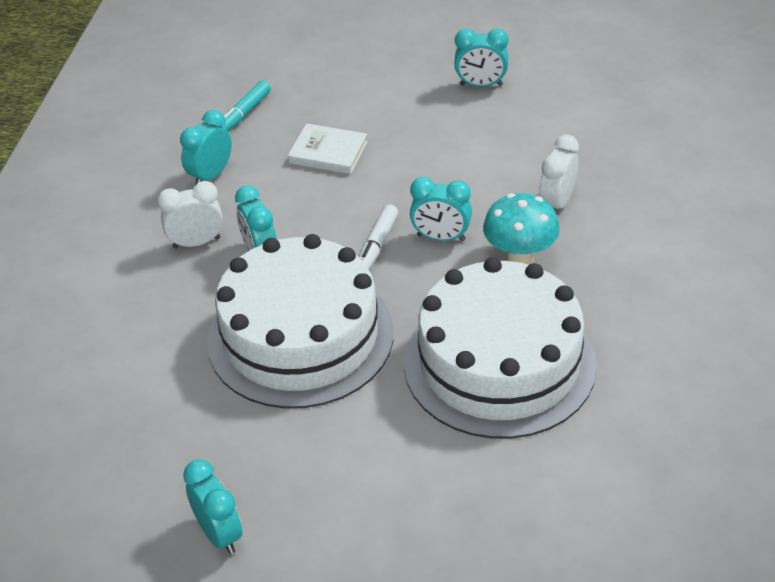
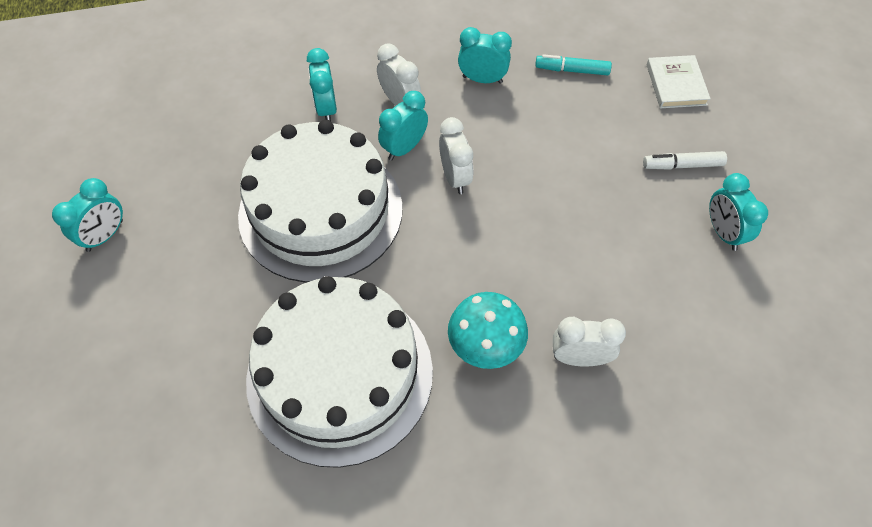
camera: 65 degrees right, 15 degrees up
white book [288,123,368,174] -> white book moved to [646,55,711,108]
white marker [359,204,398,269] -> white marker moved to [643,151,727,170]
turquoise clock [410,177,472,241] -> turquoise clock moved to [307,48,337,121]
none -> white clock [439,117,473,194]

